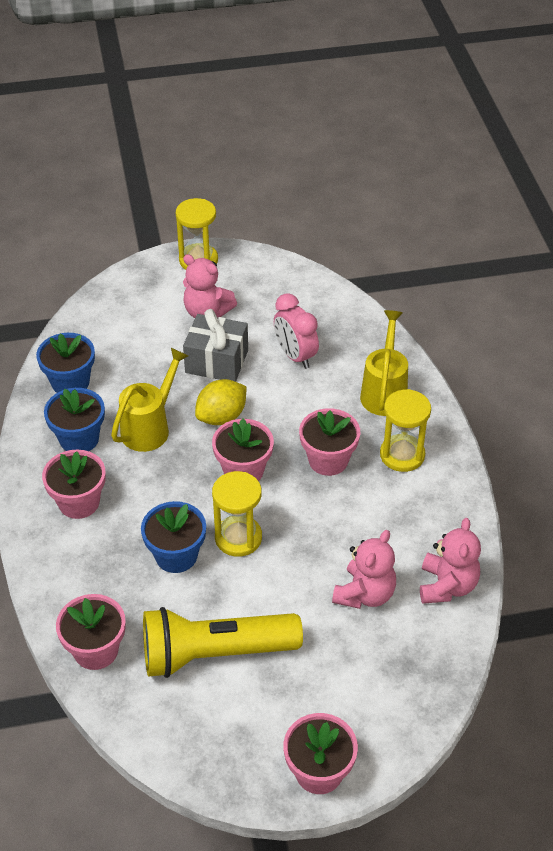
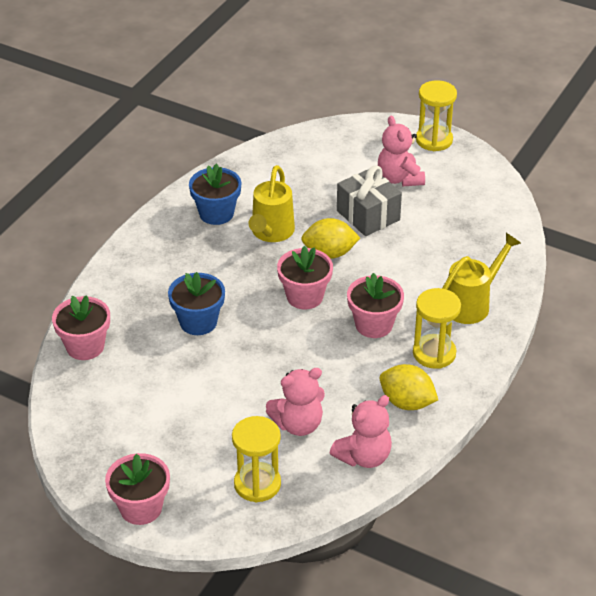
camera: 40 degrees right, 5 degrees down
blue flower pot [36,333,95,393] -> none
pink flower pot [42,450,106,519] -> none
yellow watering can [111,348,188,452] -> yellow watering can turned 120 degrees clockwise [249,165,295,242]
yellow flashlight [143,607,303,678] -> none
yellow hourglass [212,471,262,557] -> yellow hourglass moved to [232,416,281,502]
pink clock [274,293,319,369] -> none
none -> yellow lemon [380,364,438,410]

